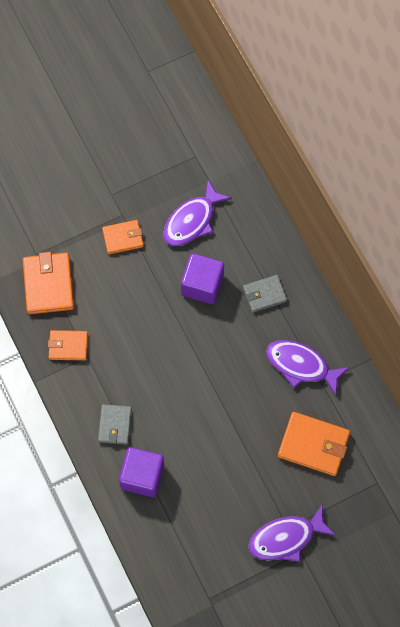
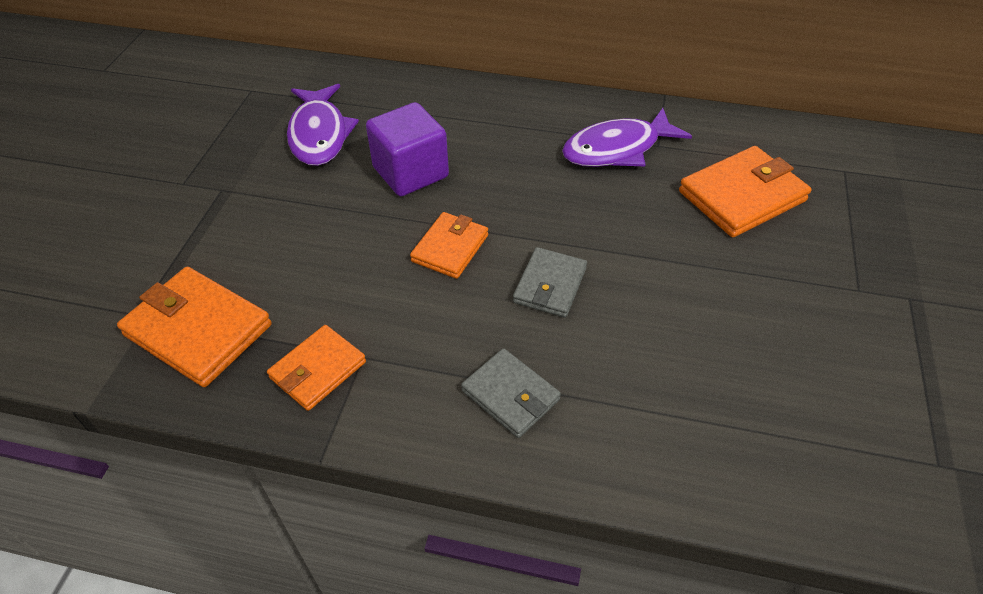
camera: 50 degrees left, 20 degrees down
orange wallet [102,220,144,254] -> orange wallet moved to [410,212,488,279]
purple cube [119,447,164,497] -> none
grey wallet [243,275,287,313] -> grey wallet moved to [513,247,587,318]
purple fish [249,505,336,562] -> none

